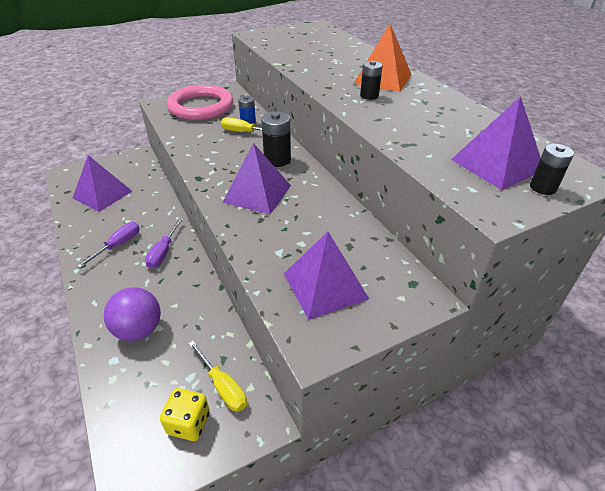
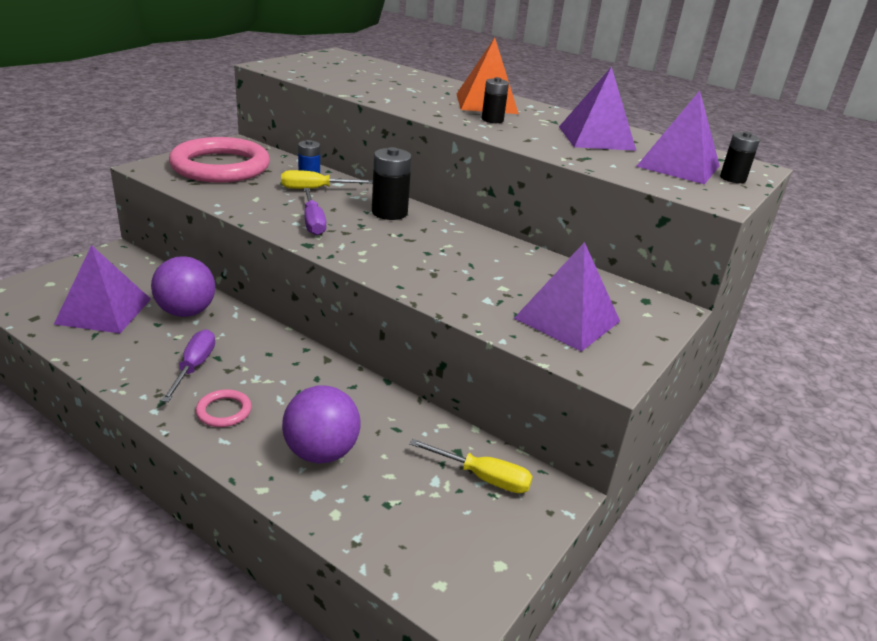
camera: 30 degrees left, 10 degrees down
purple screwdriver [145,218,183,269] -> purple screwdriver moved to [304,188,326,235]
yellow dice [160,388,210,441] -> none
purple pyramid [223,143,291,214] -> purple pyramid moved to [559,67,636,151]
none -> purple ball [151,256,215,317]
none -> pink ring [196,389,252,427]

